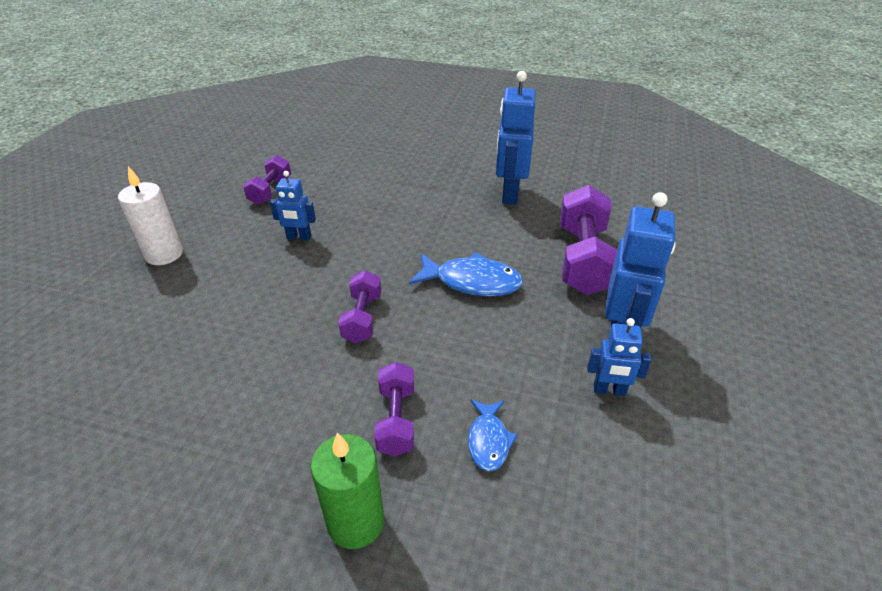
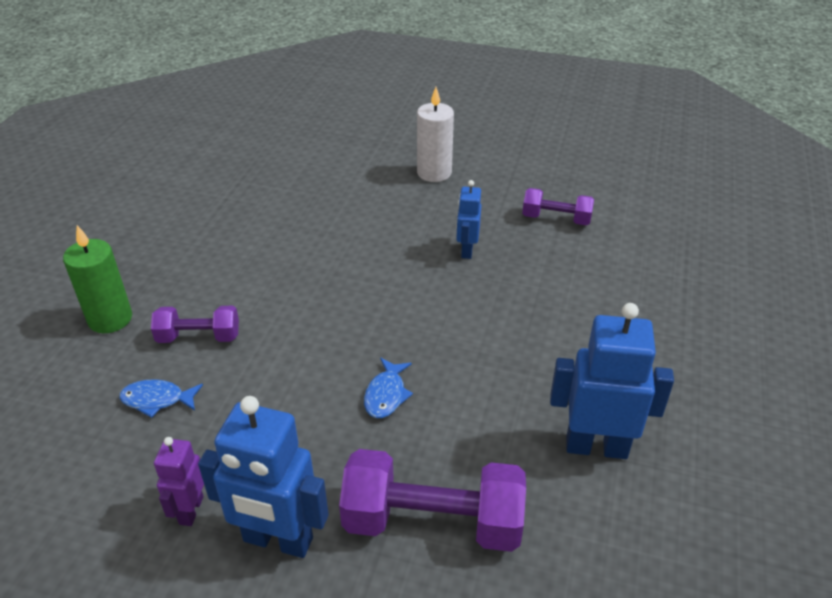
camera: 90 degrees right, 0 degrees up
purple dumbbell [338,270,382,343] -> none
blue fish [409,252,523,297] -> blue fish [364,358,413,418], size x0.59
blue robot [587,318,652,396] -> purple robot [154,437,204,526]

